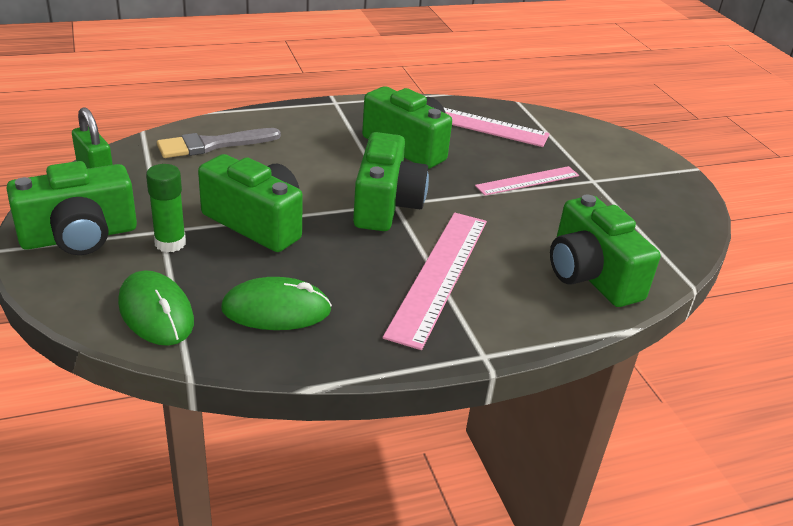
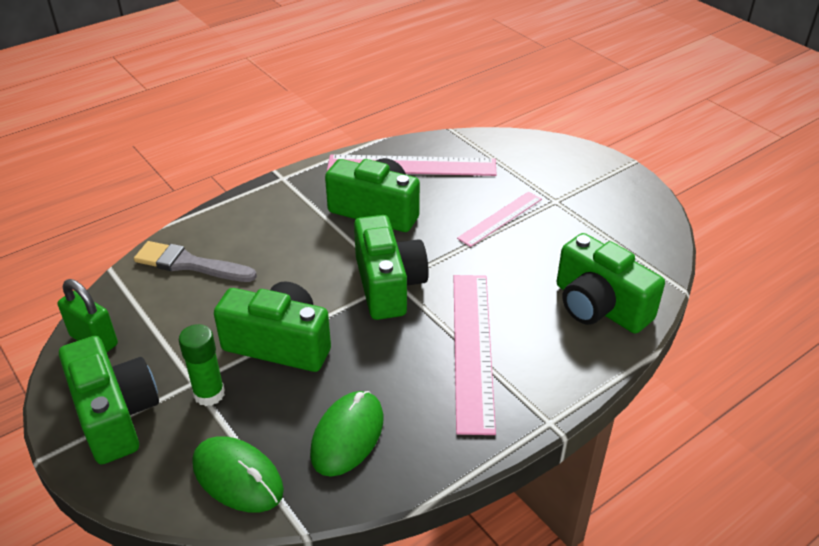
camera: 15 degrees left, 5 degrees up
green camera [6,161,137,255] -> green camera turned 75 degrees counterclockwise [59,336,159,464]
grey brush [157,128,281,158] -> grey brush turned 60 degrees clockwise [134,241,257,282]
green mouse [221,277,332,330] -> green mouse turned 45 degrees counterclockwise [310,391,383,477]

